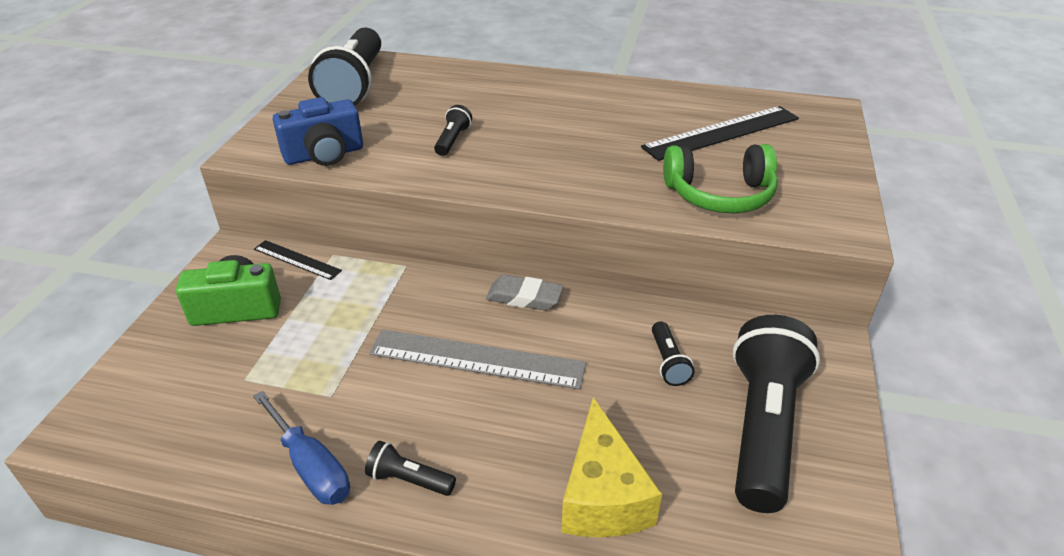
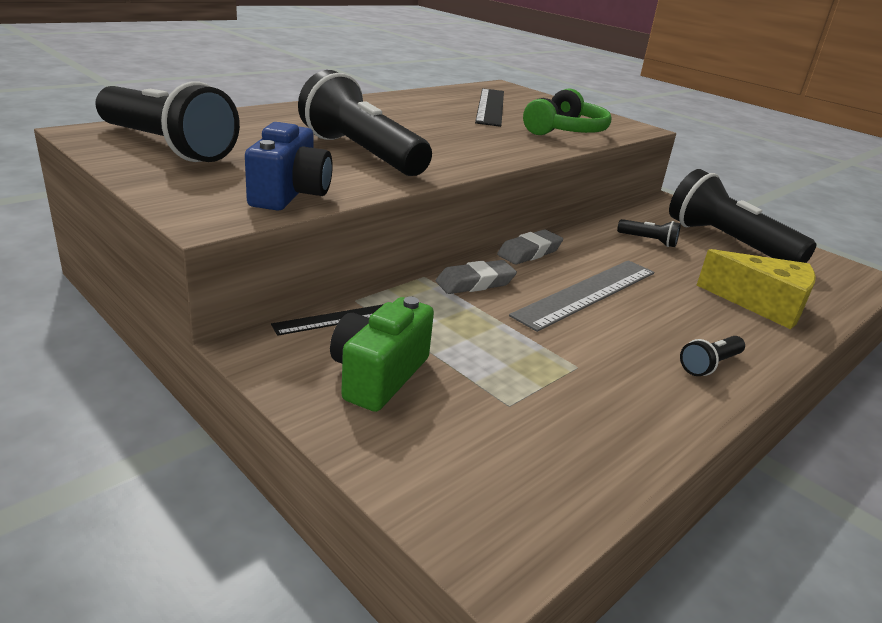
camera: 60 degrees left, 10 degrees down
blue screwdriver [253,391,350,505] -> none
black flashlight [434,105,472,156] -> black flashlight [298,70,432,176], size x2.36
none -> grey eraser [436,260,517,294]

